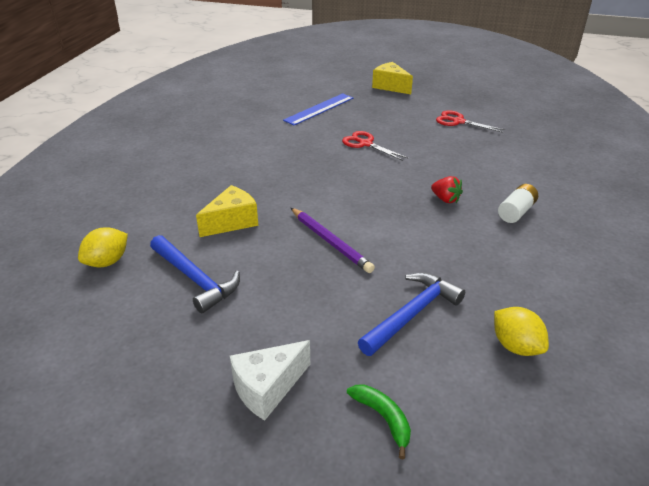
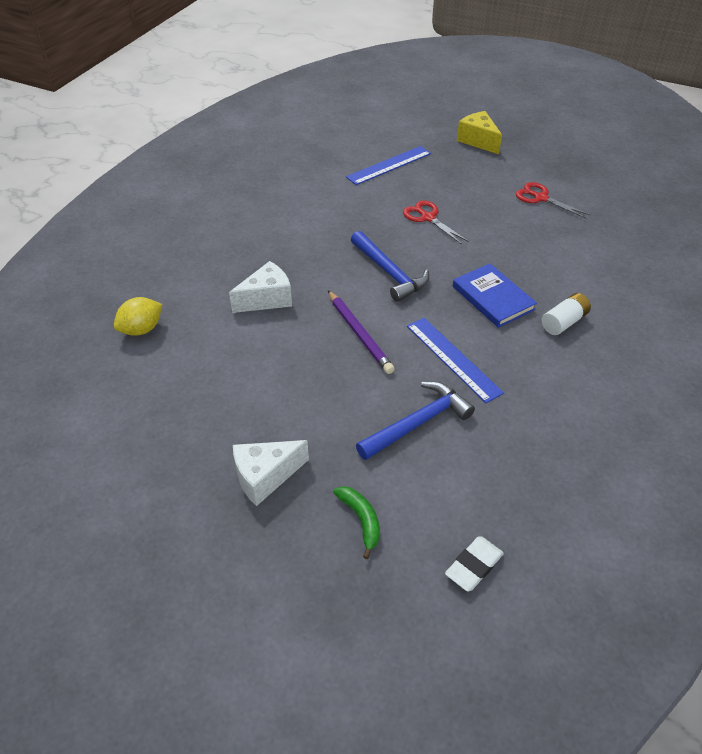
camera: 10 degrees right, 10 degrees up
blue hammer [150,235,240,313] -> blue hammer moved to [351,231,429,302]
yellow cheese [196,185,258,237] -> white cheese [229,261,292,313]
red strawberry [431,176,463,203] -> blue book [453,264,537,328]
yellow lemon [494,307,549,356] -> none
none -> blue ruler [407,318,504,403]
none -> white eraser [445,536,504,592]

